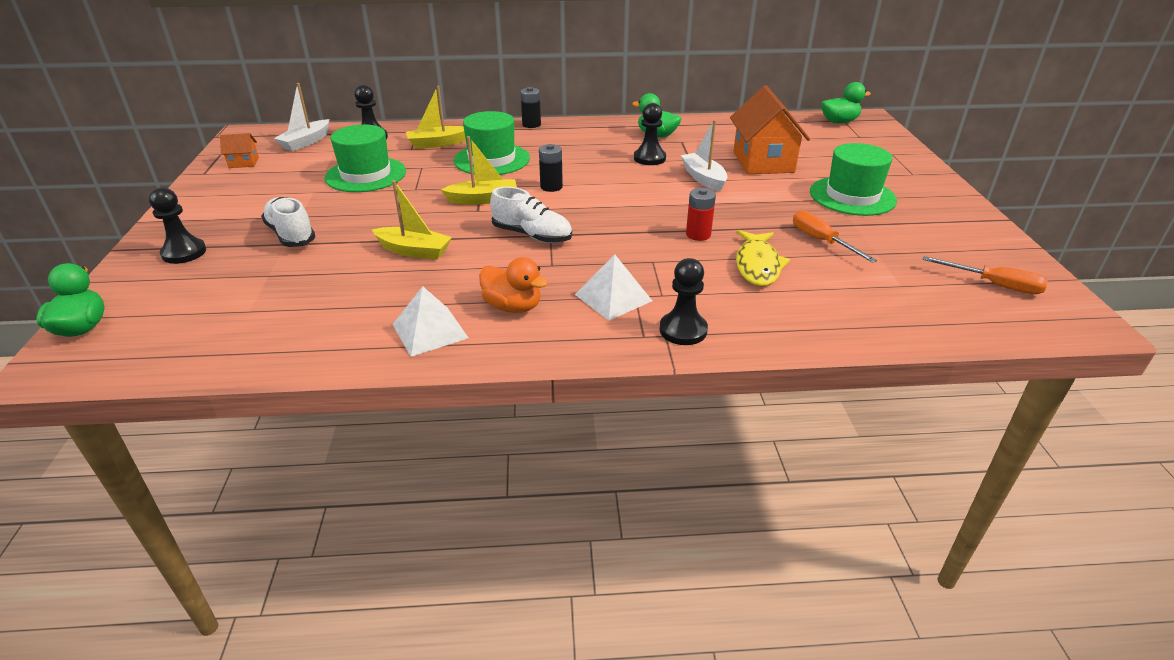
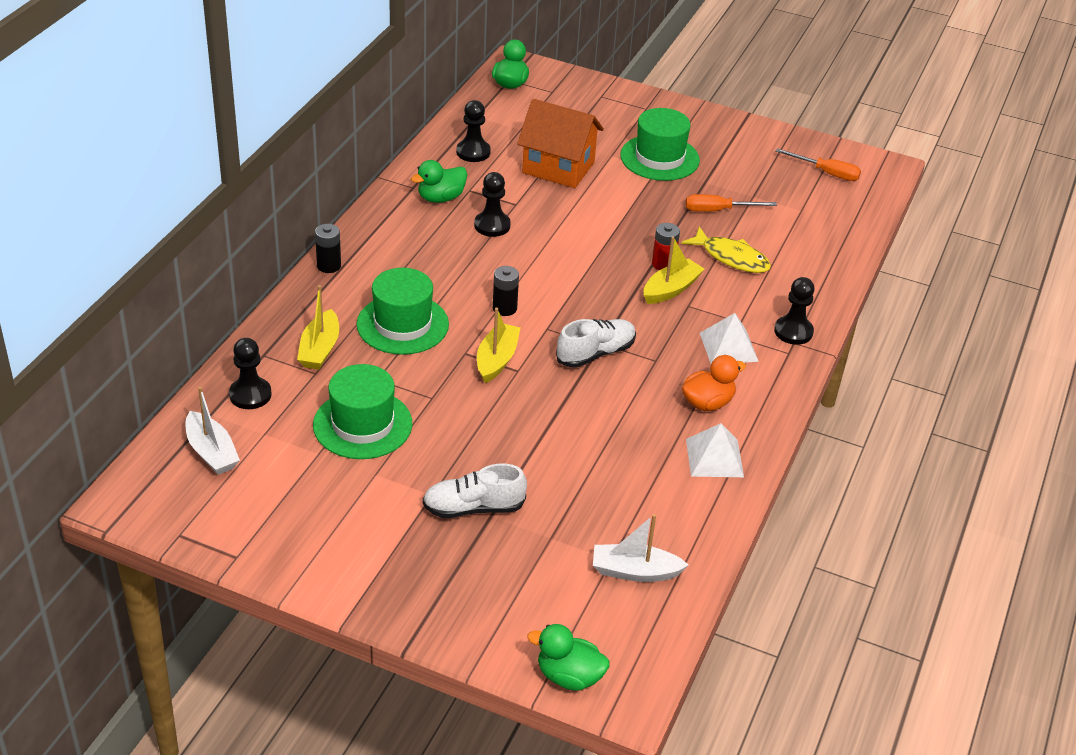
camera: 65 degrees left, 5 degrees up
black pawn [149,187,206,264] -> black pawn moved to [456,100,491,162]
orange house [220,133,259,168] -> none
yellow boat [372,180,452,260] -> yellow boat moved to [644,237,704,304]
white boat [681,120,728,192] -> white boat moved to [593,514,688,582]
orange screwdriver [922,256,1048,294] -> orange screwdriver turned 60 degrees clockwise [776,148,861,181]

